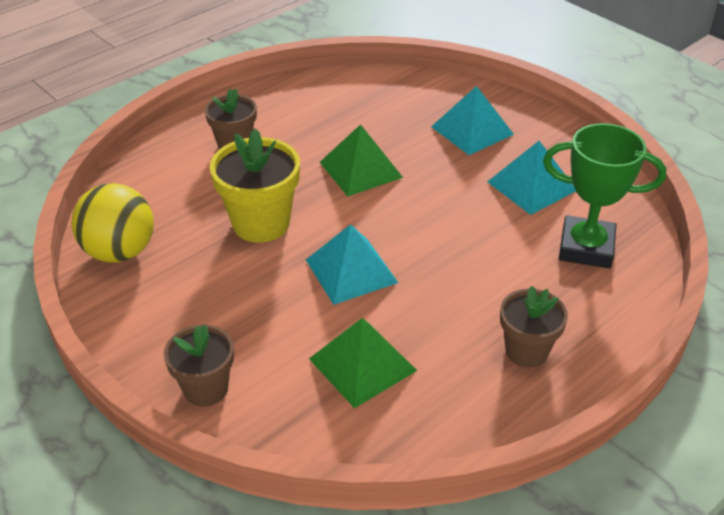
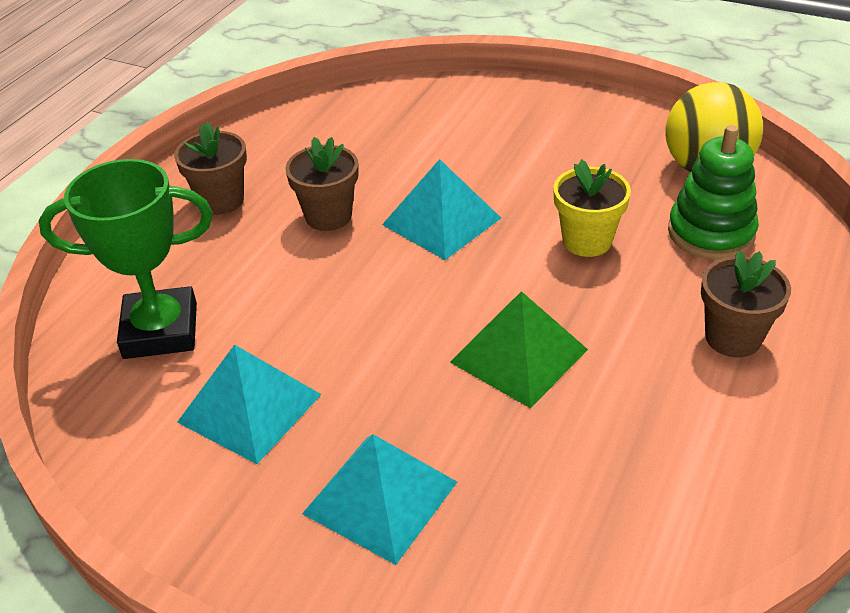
camera: 160 degrees right, 0 degrees up
brown flower pot [164,324,234,407] -> brown flower pot moved to [285,137,359,231]
yellow flower pot [210,128,300,243] -> yellow flower pot [553,159,631,257], size x0.65
green pyramid [309,318,417,408] -> none
none -> green stacking toy [668,125,759,260]

